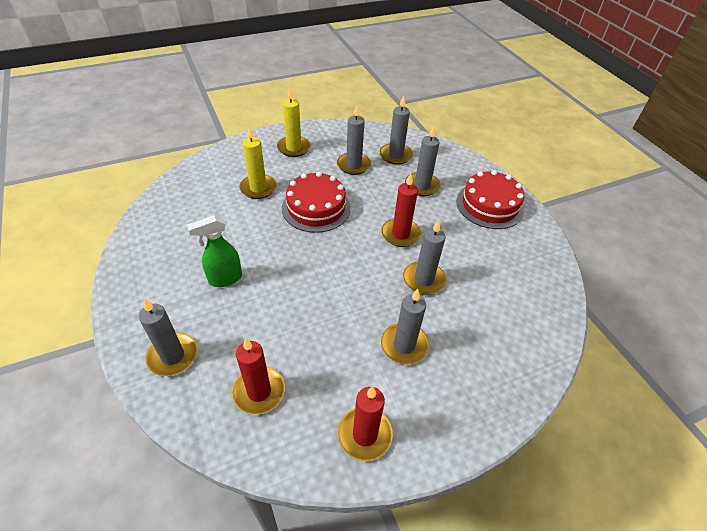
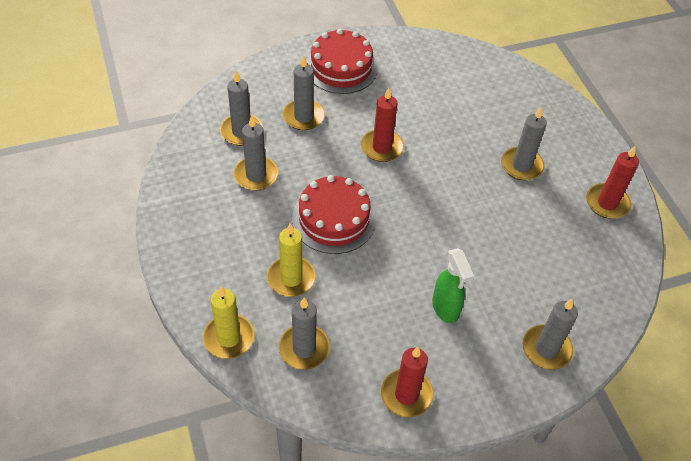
camera: 85 degrees left, 5 degrees up
red candle [232,338,285,415] -> red candle moved to [381,347,434,417]
yellow candle [277,88,310,157] -> yellow candle moved to [203,286,254,359]
grey candle [403,220,446,295] -> grey candle moved to [279,297,330,370]

